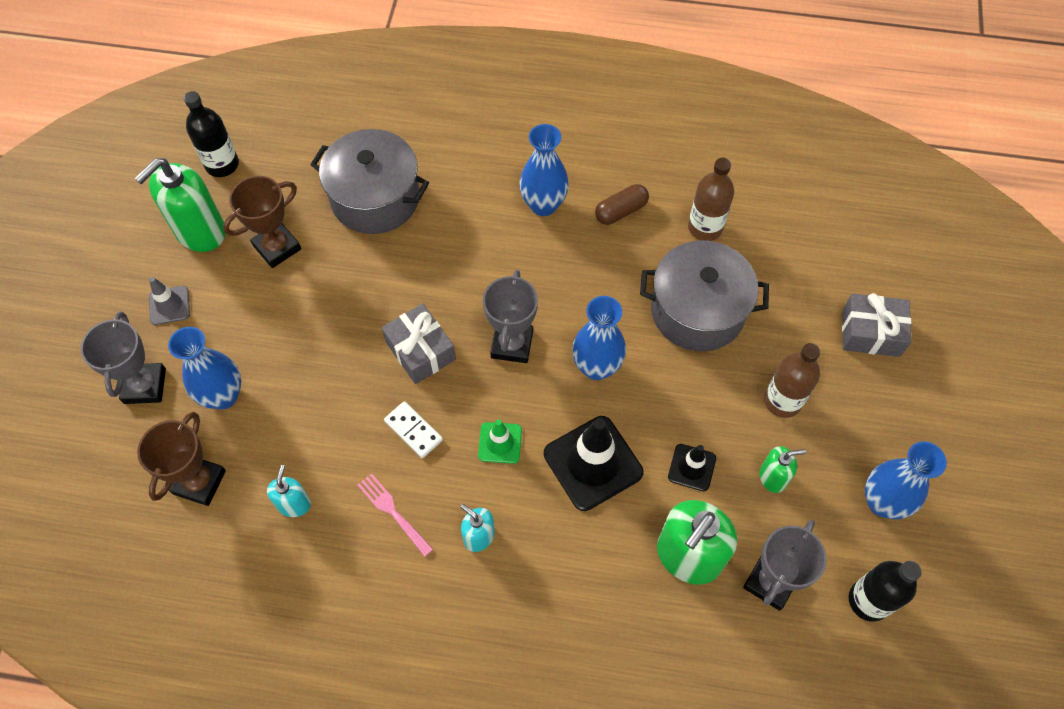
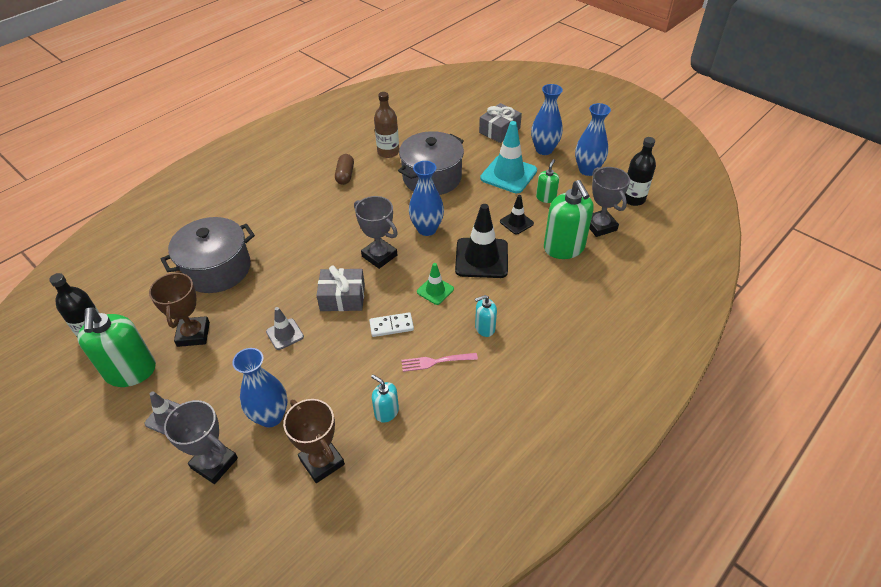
camera: 55 degrees left, 15 degrees down
blue vase [520,124,569,216] -> blue vase moved to [531,84,563,155]
brown bottle [764,343,820,418] -> turquoise traffic cone [480,121,537,193]
none -> grey traffic cone [266,307,304,350]

